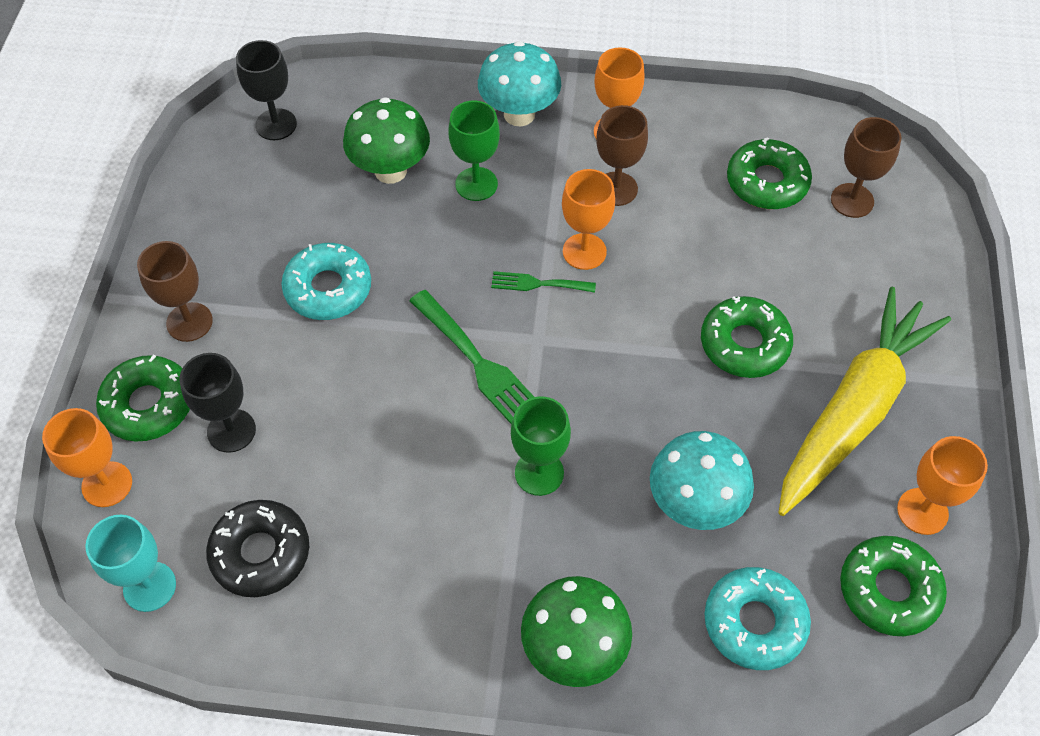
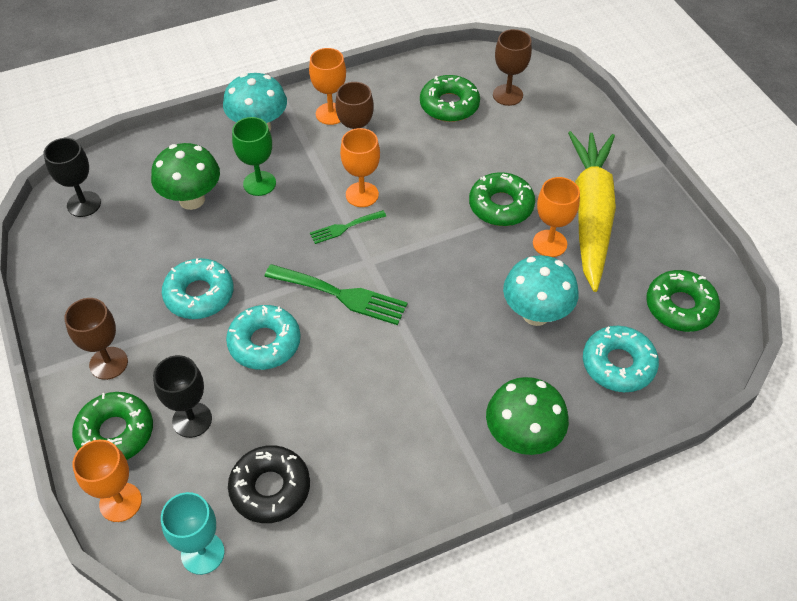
camera: 30 degrees left, 5 degrees down
green goblet [511,396,571,496] -> none
orange goblet [897,436,988,535] -> orange goblet moved to [533,177,580,257]
none -> turquoise donut [226,305,301,370]

